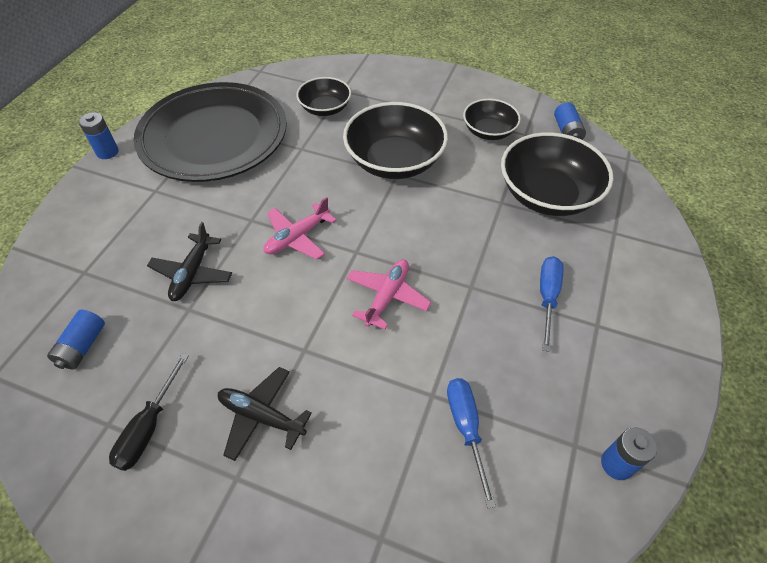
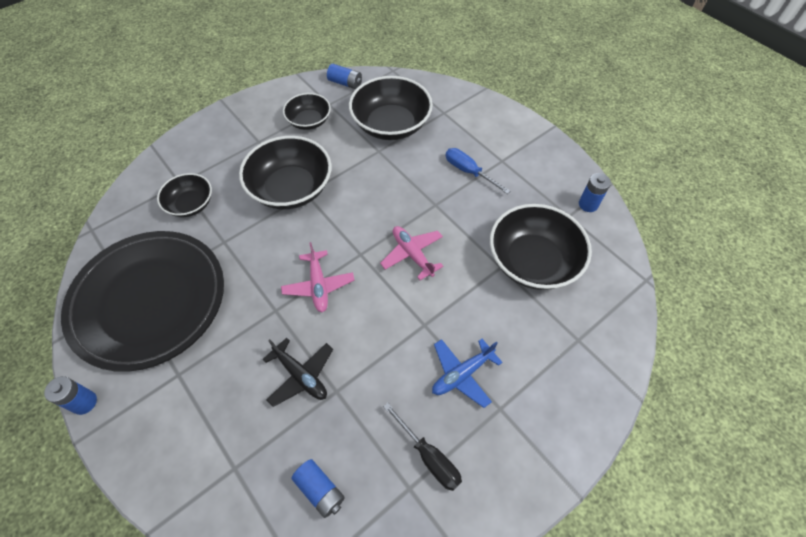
camera: 60 degrees left, 5 degrees up
black plane [218,367,312,461] -> blue plane [432,339,503,408]
blue screwdriver [447,378,496,508] -> black bowl [490,204,592,290]

